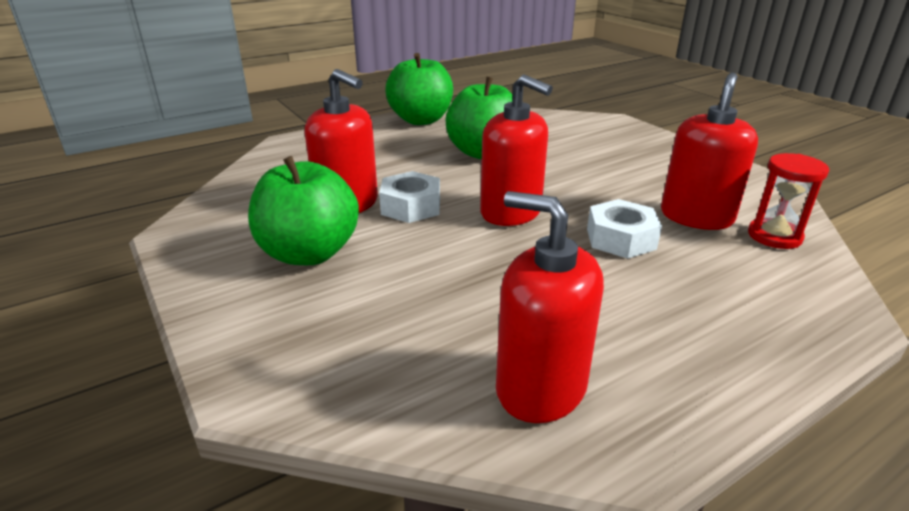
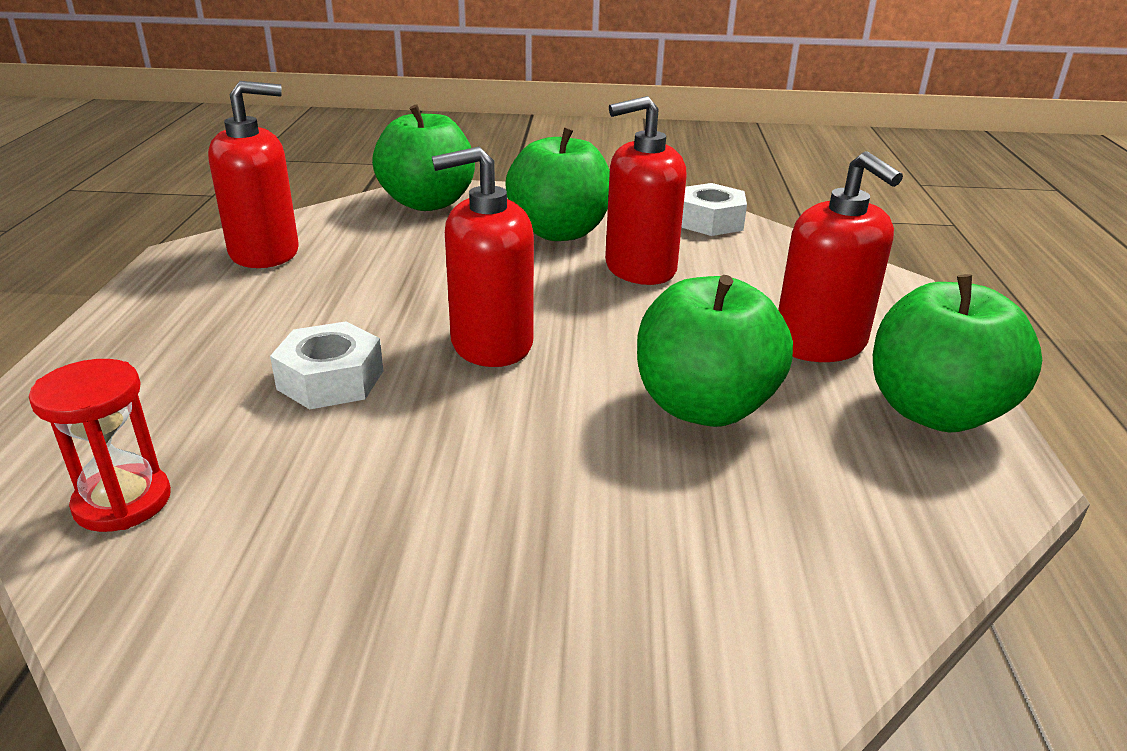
camera: 125 degrees right, 0 degrees up
white nut [379,171,440,223] -> white nut moved to [681,183,747,236]
red soap dispenser [661,73,758,230] -> red soap dispenser moved to [778,151,903,362]
none -> green apple [372,104,475,211]

